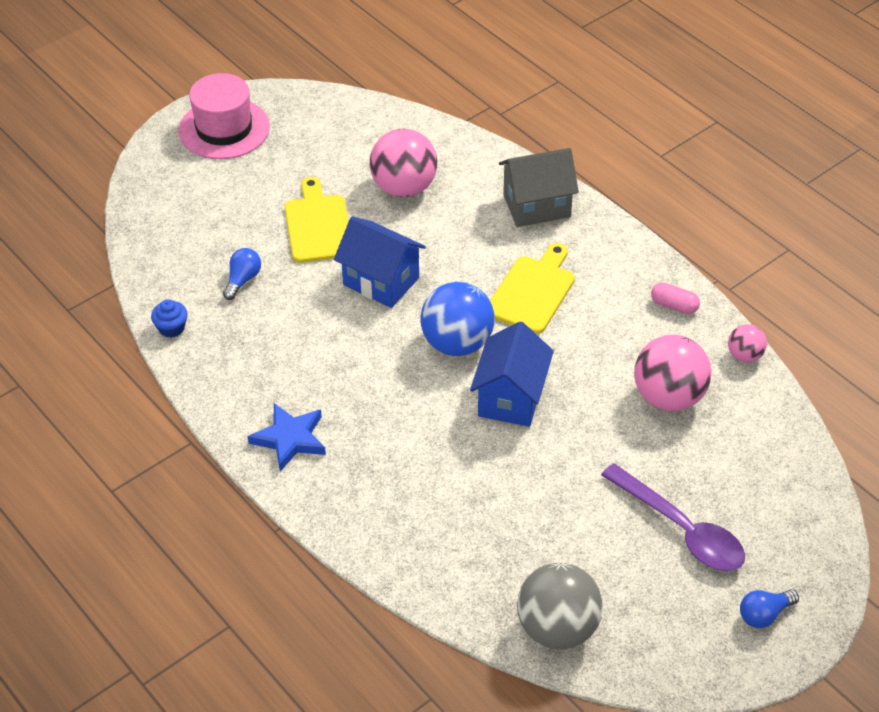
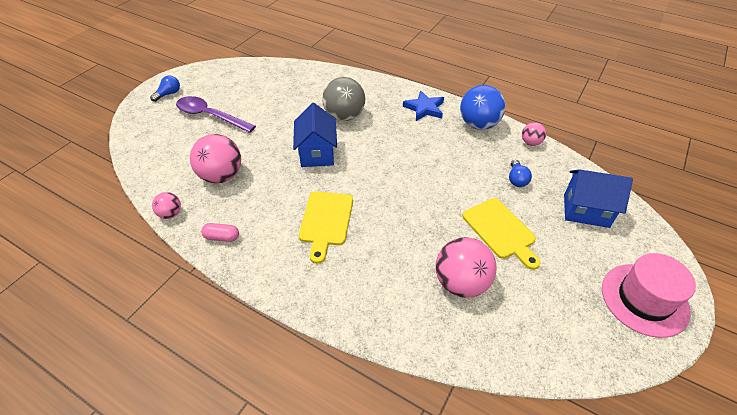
camera: 160 degrees right, 0 degrees up
blue cupcake [151,299,188,338] -> pink ball [522,122,546,146]
blue house [334,216,426,308] -> blue house moved to [564,169,633,228]
blue ball [420,282,495,356] -> blue ball moved to [460,85,505,130]
grey house [499,148,579,227] -> none
grey ball [517,563,603,649] -> grey ball moved to [322,77,365,121]

